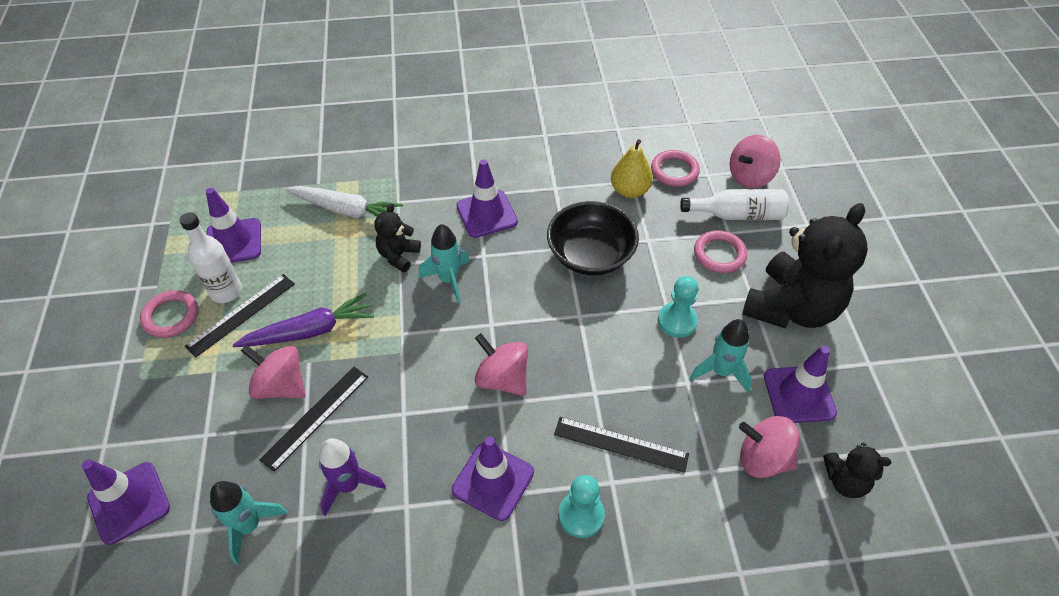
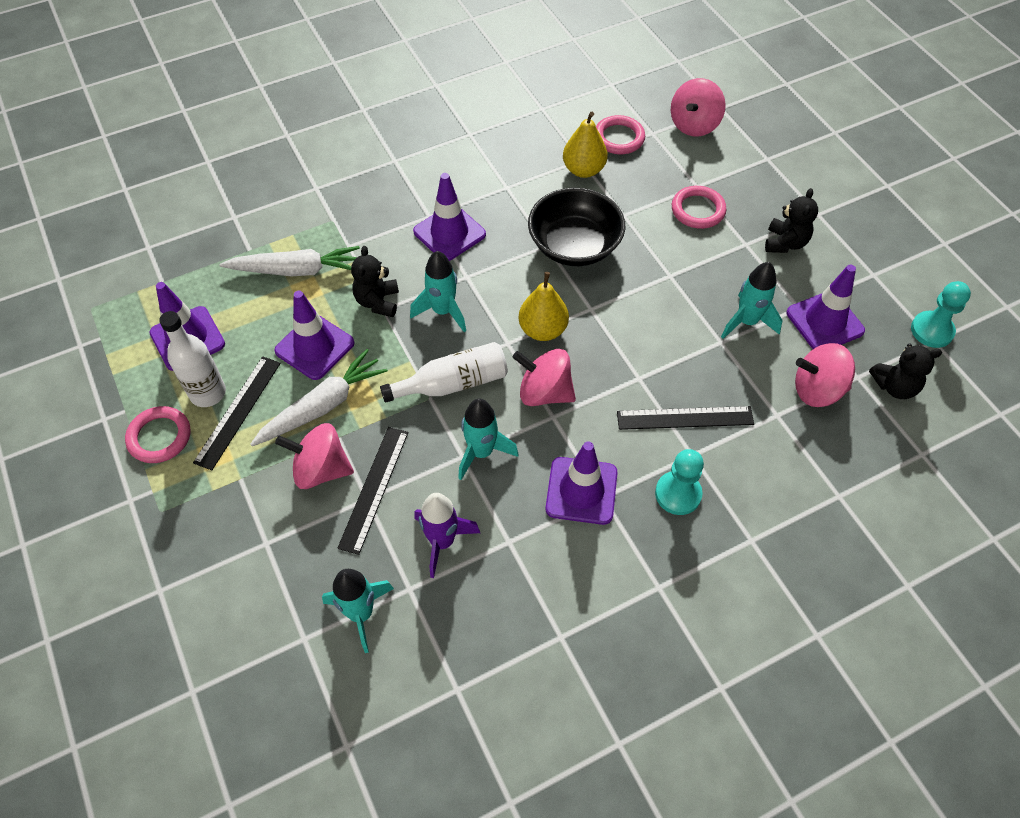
camera: 20 degrees left, 5 degrees up
purple traffic cone [82,460,170,545] -> purple traffic cone moved to [274,291,355,380]
purple carrot [232,293,374,347] -> white carrot [250,349,388,446]
turquoise pawn [658,276,699,338] -> turquoise pawn moved to [911,281,971,348]
white bottle [680,189,789,220] -> white bottle moved to [380,342,508,403]
black teddy bear [742,203,868,328] -> black teddy bear [765,188,818,253], size x0.47
none -> turquoise rocket [458,398,518,480]
none -> yellow pear [519,272,569,341]

